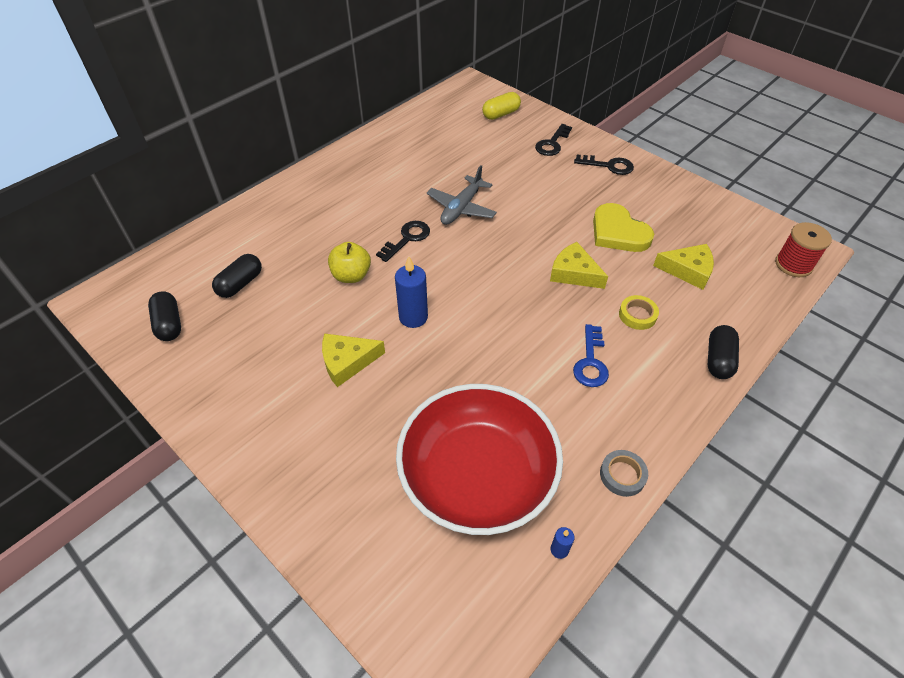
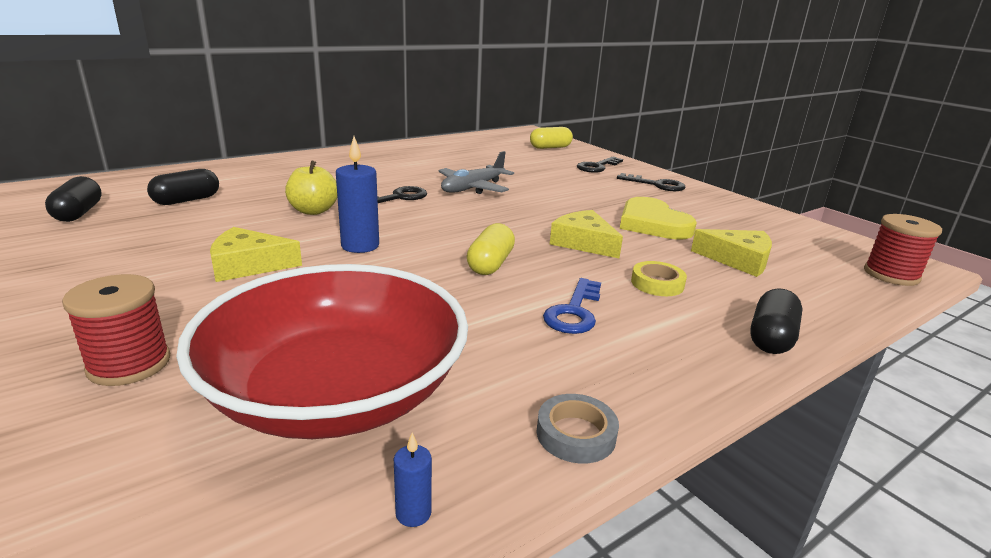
camera: 10 degrees right, 25 degrees down
none -> red spool [62,274,170,386]
none -> yellow capsule [467,223,515,275]

